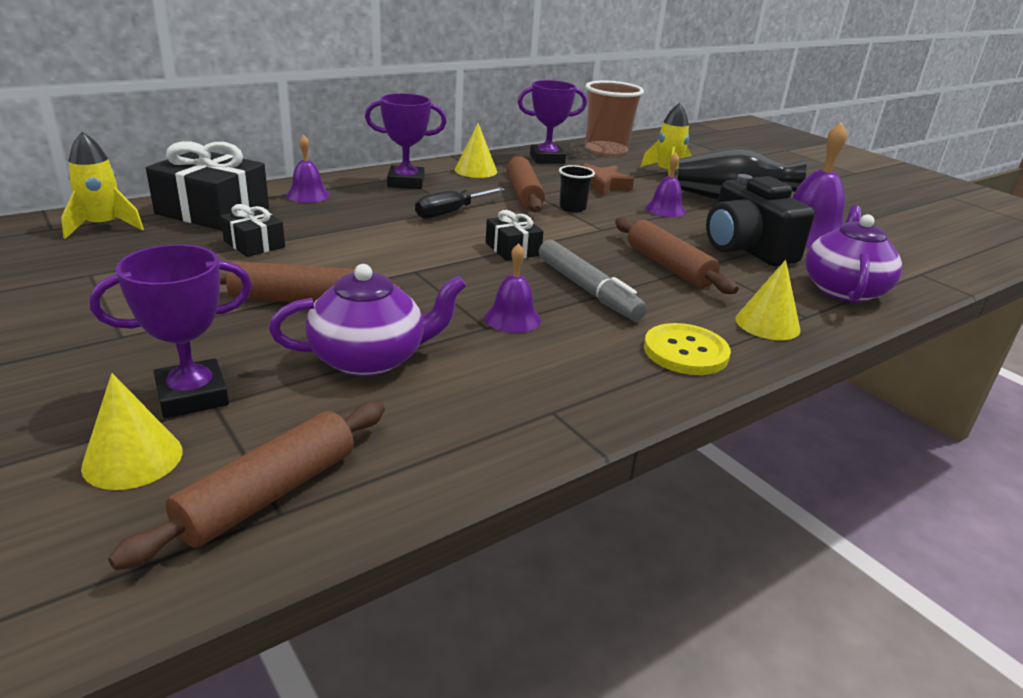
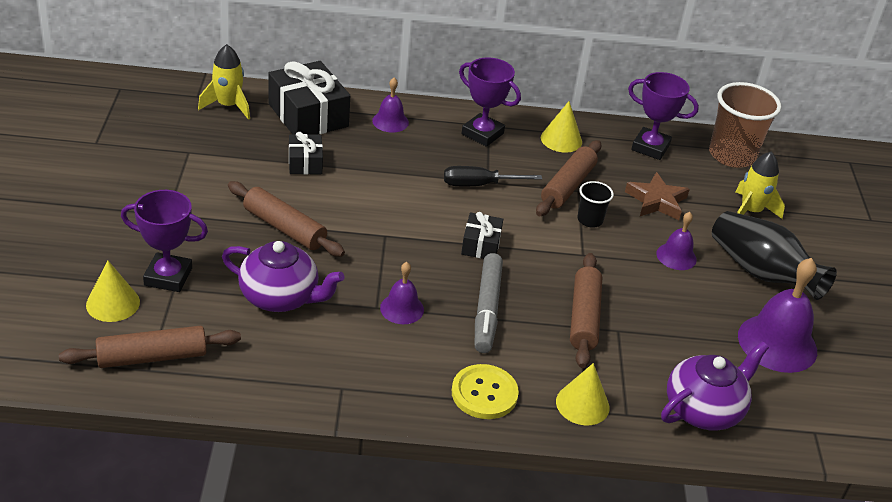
camera: 35 degrees right, 10 degrees up
black camera [706,174,815,266] -> none

